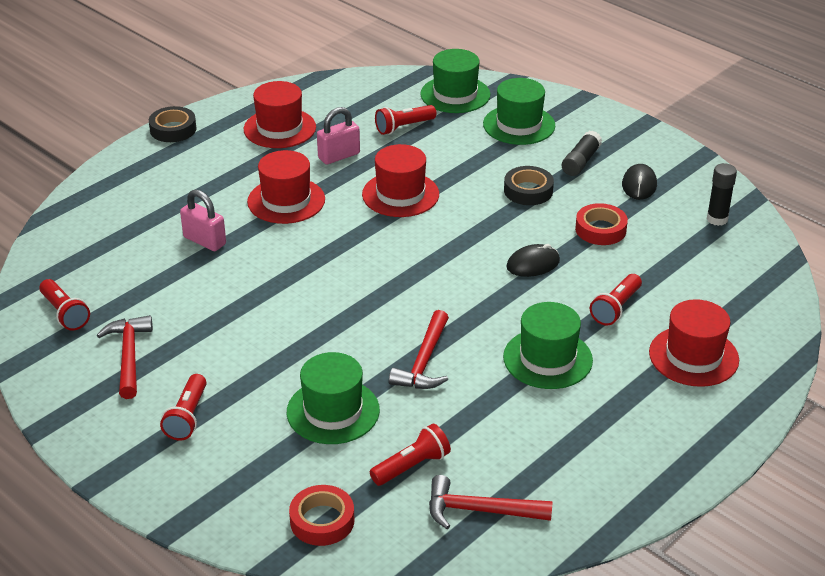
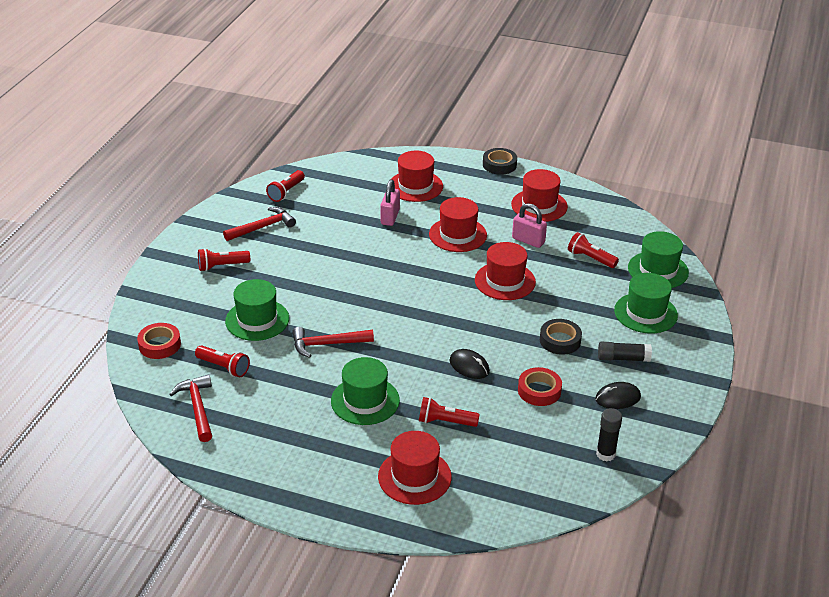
camera: 65 degrees right, 0 degrees up
none -> red hat [391,151,443,202]

